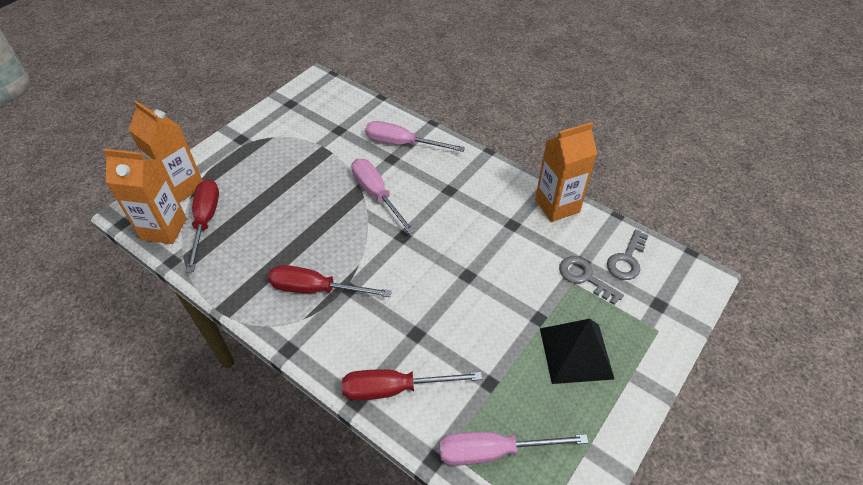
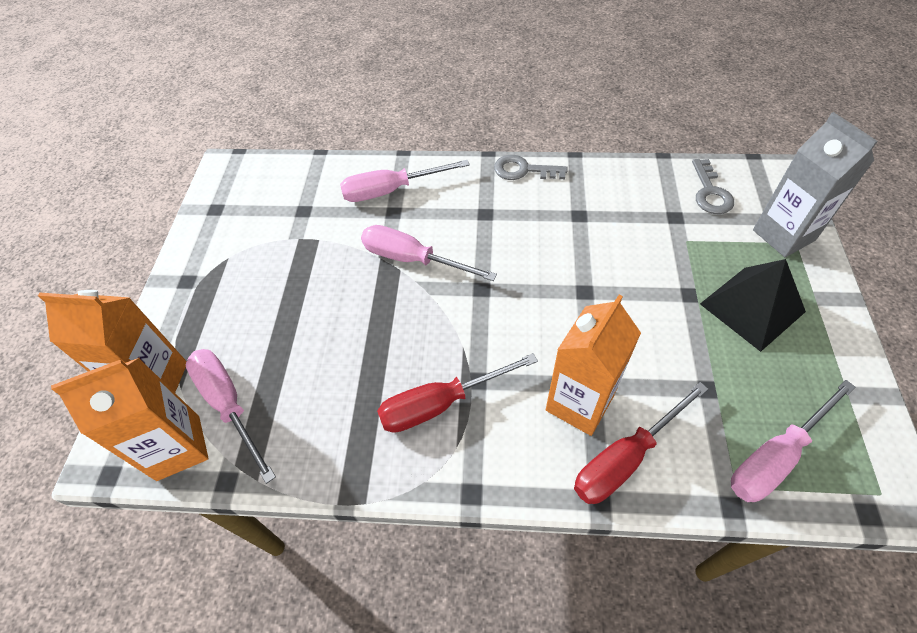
camera: 30 degrees left, 5 degrees up
red screwdriver [186,179,219,272] -> pink screwdriver [186,349,276,484]
orange carton [535,122,597,222] -> orange carton moved to [546,294,641,436]
grey key [559,256,624,305] -> grey key moved to [494,155,568,180]
none -> grey carton [753,112,878,257]

